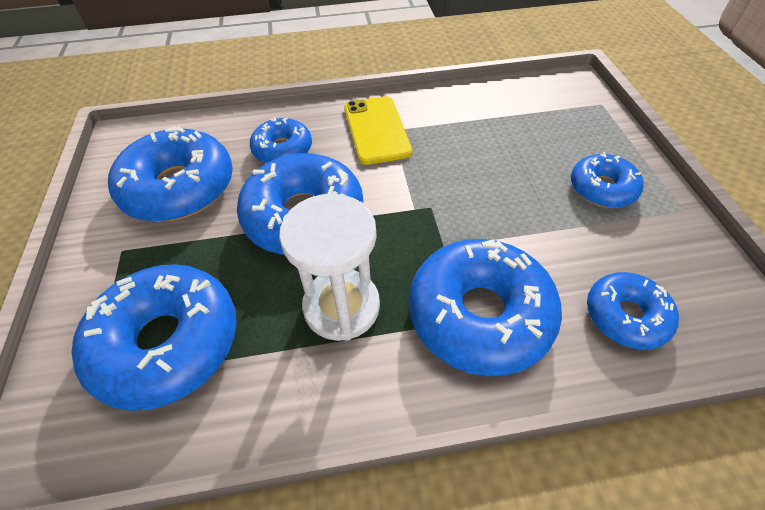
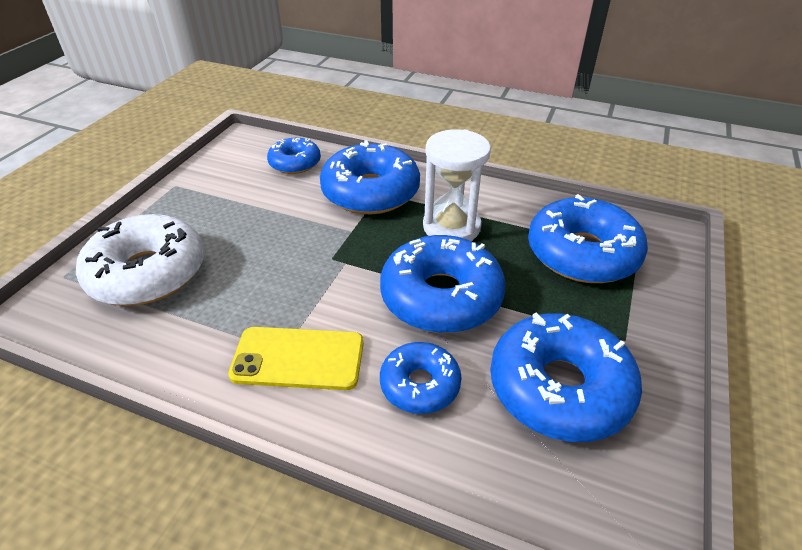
camera: 150 degrees left, 10 degrees down
yellow phone [344,96,412,165] -> yellow phone turned 75 degrees clockwise [228,327,364,390]
blue donut [571,152,644,208] -> none
none -> white donut [76,214,204,306]

